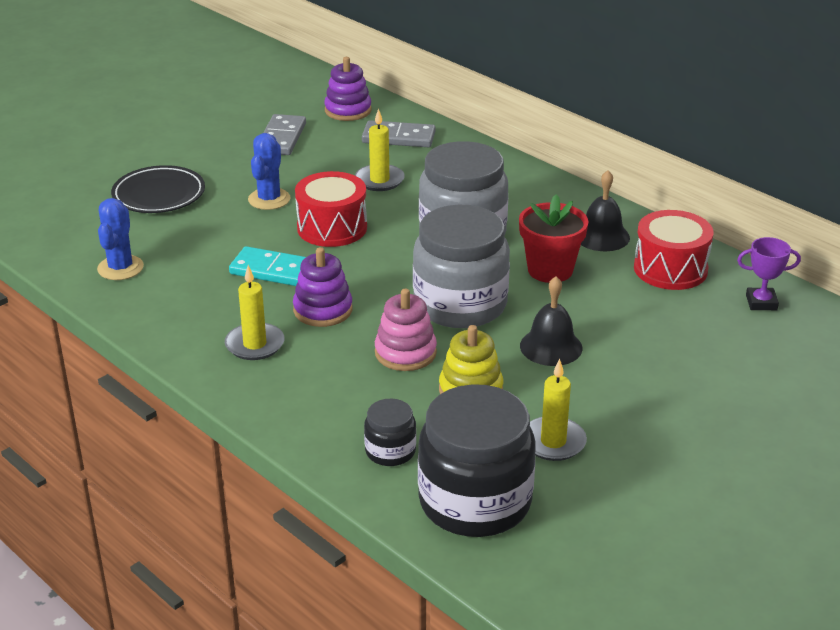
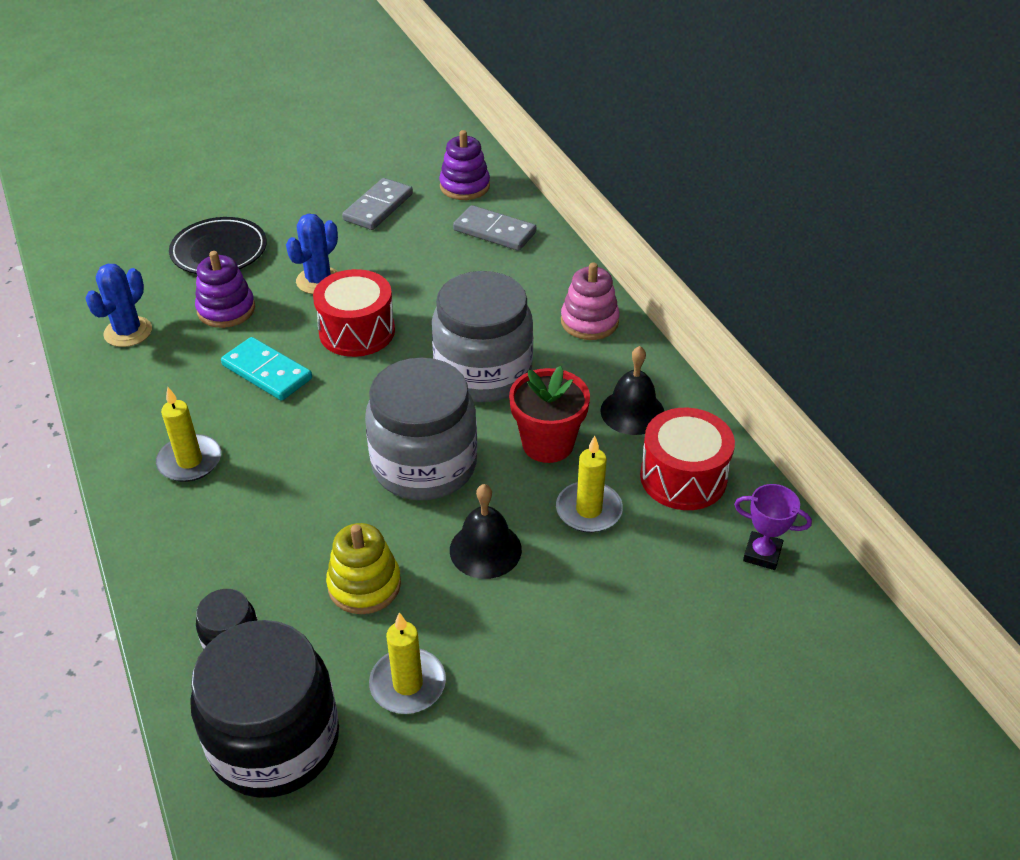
camera: 20 degrees right, 10 degrees up
purple stacking toy [293,247,353,327] -> purple stacking toy moved to [195,251,255,328]
yellow candle [355,109,405,191] -> yellow candle moved to [556,436,623,533]
pink stacking toy [375,289,437,371] -> pink stacking toy moved to [561,262,619,340]

